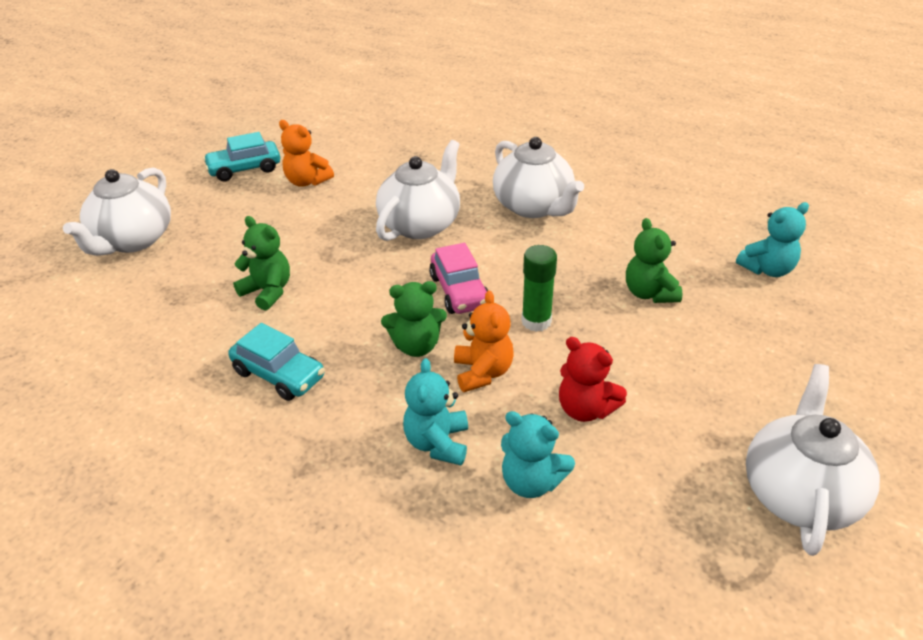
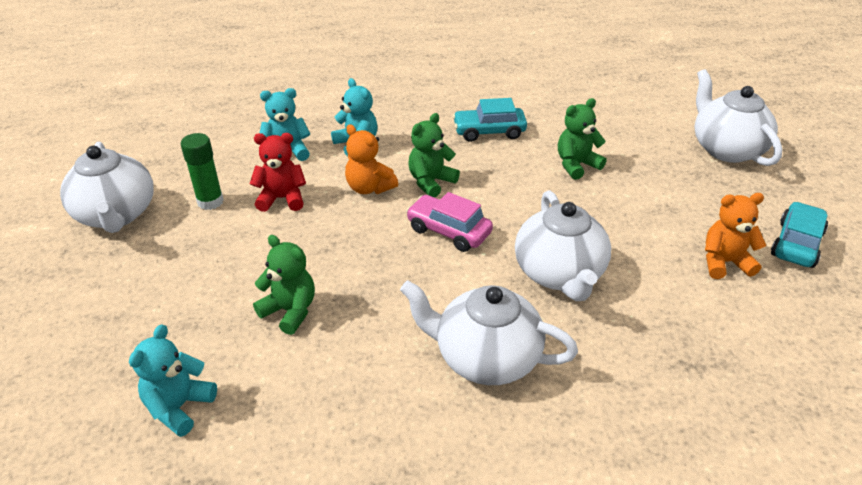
camera: 140 degrees right, 0 degrees up
green teddy bear [233,216,290,311] -> green teddy bear turned 150 degrees clockwise [558,98,607,180]
green glue stick [521,245,557,332] -> green glue stick moved to [181,133,224,210]

